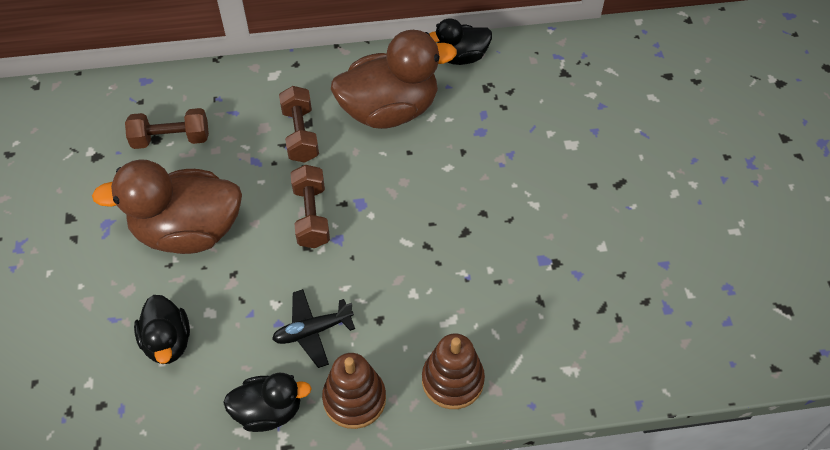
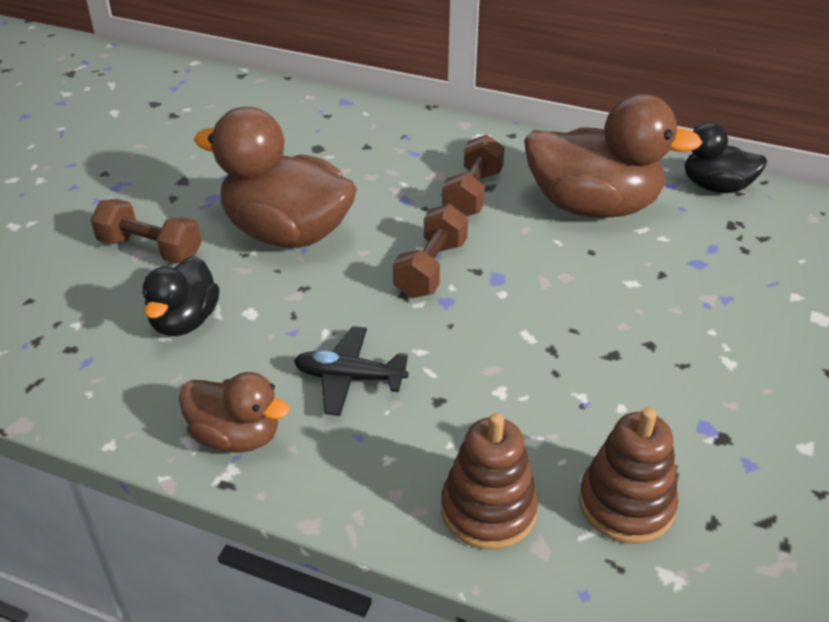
camera: 30 degrees right, 15 degrees down
brown dumbbell [125,108,209,149] -> brown dumbbell moved to [91,199,202,264]
black duck [223,373,312,432] -> brown duck [179,372,290,453]
brown stacking toy [322,353,386,429] -> brown stacking toy moved to [579,407,678,544]

